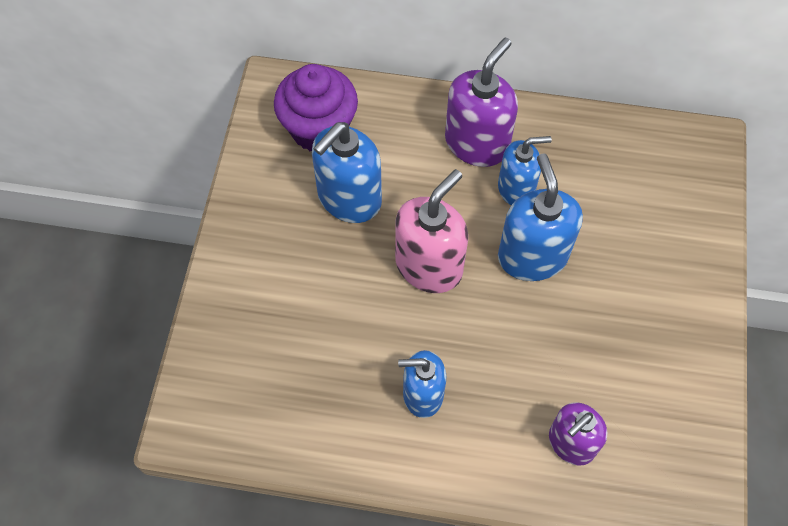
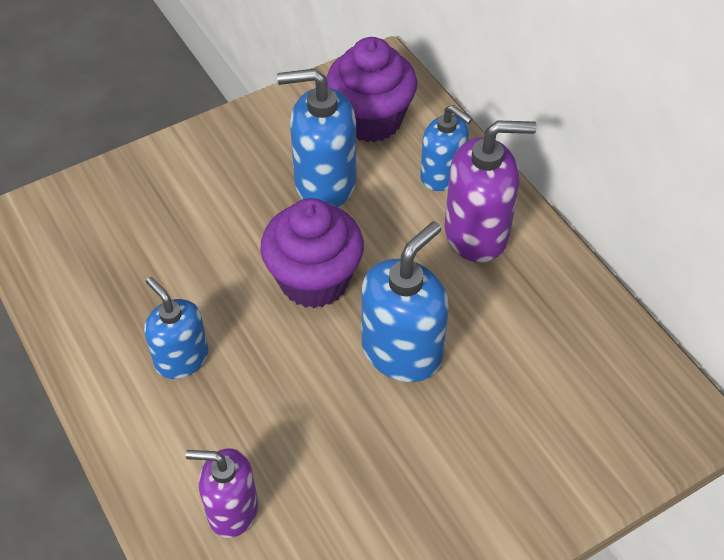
camera: 50 degrees right, 10 degrees down
pink soap dispenser [395,169,468,293] -> purple cupcake [260,198,364,308]
blue soap dispenser [498,136,552,205] -> blue soap dispenser moved to [420,105,473,191]

